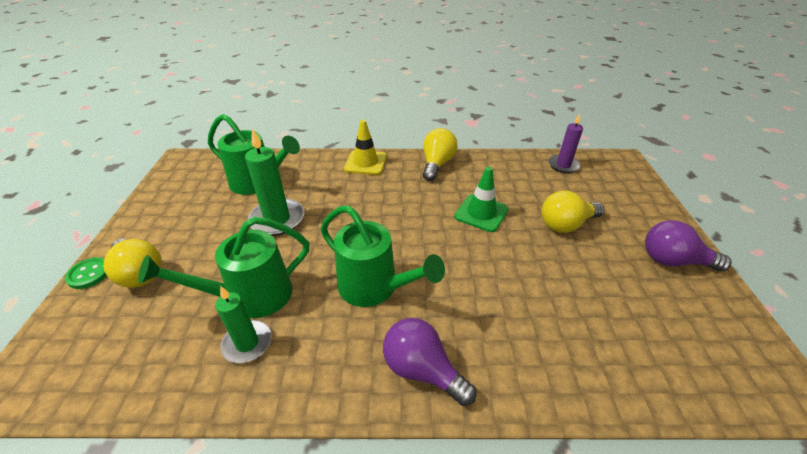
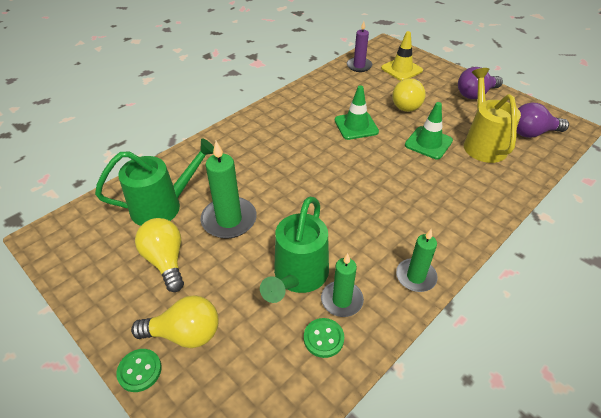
camera: 45 degrees left, 5 degrees up
green watering can [321,205,445,307] -> none
yellow traffic cone [344,120,387,175] -> yellow traffic cone moved to [381,31,423,81]
purple light bulb [383,318,476,406] -> purple light bulb moved to [517,103,569,138]
yellow light bulb [423,128,458,181] -> yellow light bulb moved to [135,218,184,292]
none -> green button [304,318,344,358]
none -> green candle [396,229,438,292]
none -> green traffic cone [405,102,453,159]
none -> yellow watering can [464,68,521,163]

